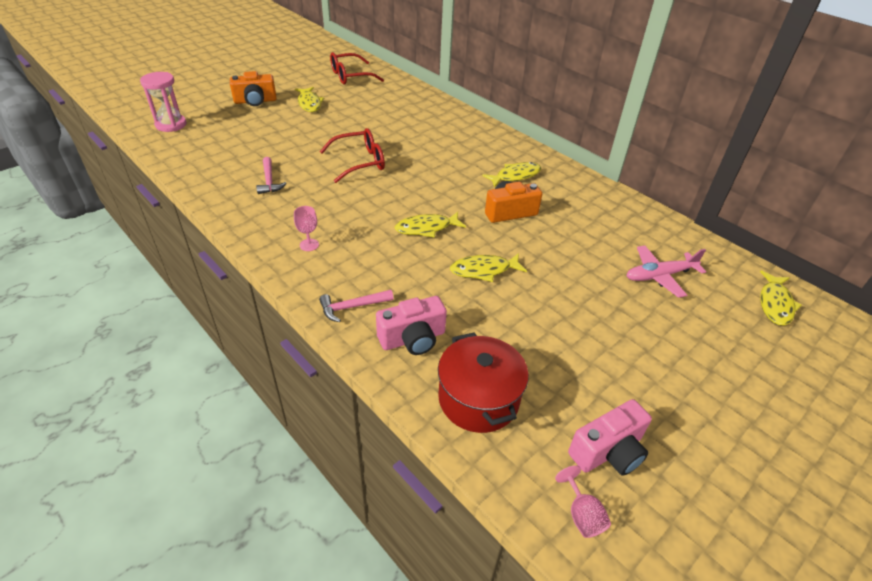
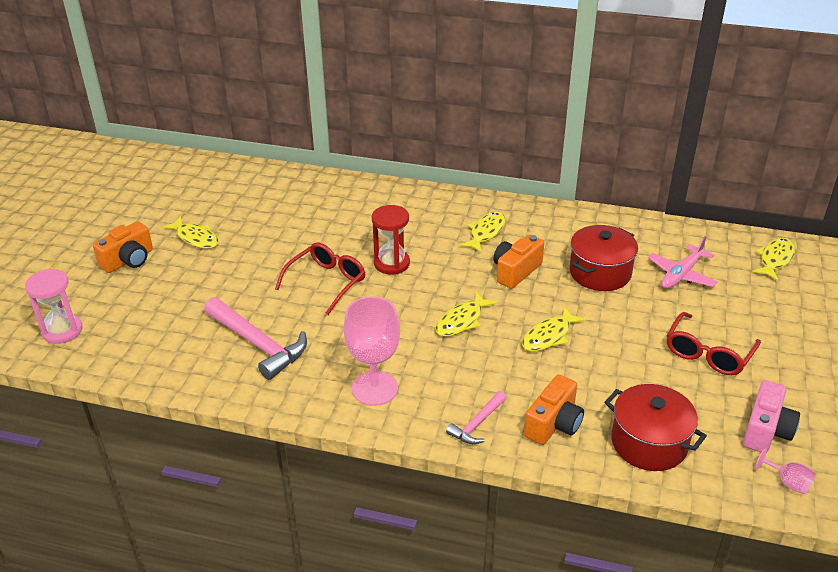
camera: 30 degrees left, 5 degrees down
pink hammer [256,157,287,194] -> pink hammer [204,297,307,380], size x1.86
pink goblet [294,206,319,251] -> pink goblet [344,296,400,406], size x2.18
red glasses [330,52,384,84] -> red glasses moved to [667,312,761,375]
pink camera [376,296,447,355] -> orange camera [524,374,584,445]
yellow fish [760,271,802,326] -> yellow fish turned 135 degrees counterclockwise [752,238,795,281]
none -> red hourglass [372,205,410,274]
none -> red pot [569,225,638,291]

